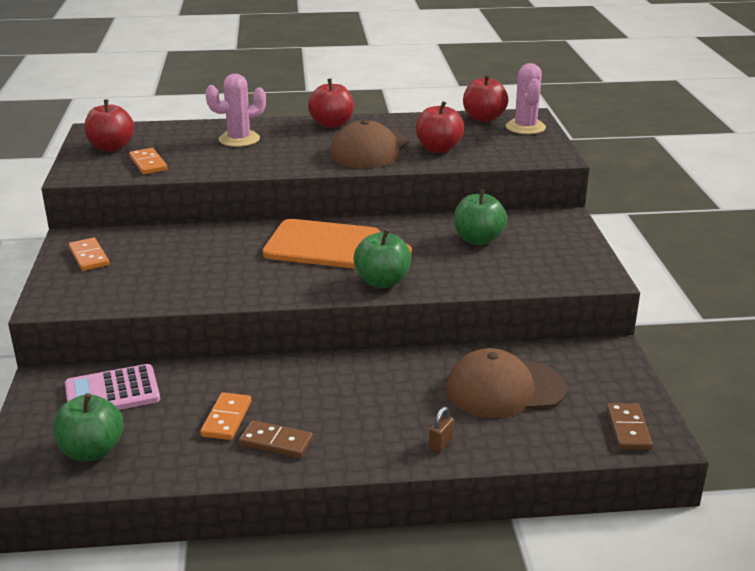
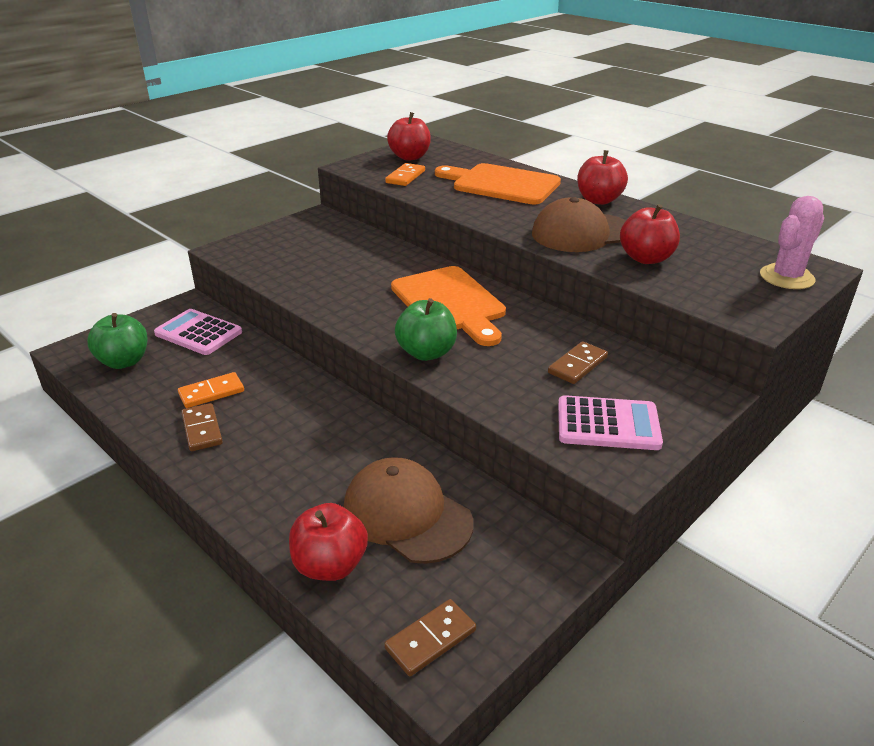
camera: 50 degrees right, 5 degrees up
orange domino [69,238,109,271] -> none
pink cactus [205,74,266,147] -> orange cutting board [435,163,561,205]
brown padlock [429,407,454,453] -> none
green apple [454,189,507,245] -> brown domino [548,341,608,384]
red apple [463,74,508,122] -> red apple moved to [289,503,368,581]
none -> pink calculator [558,395,663,450]

